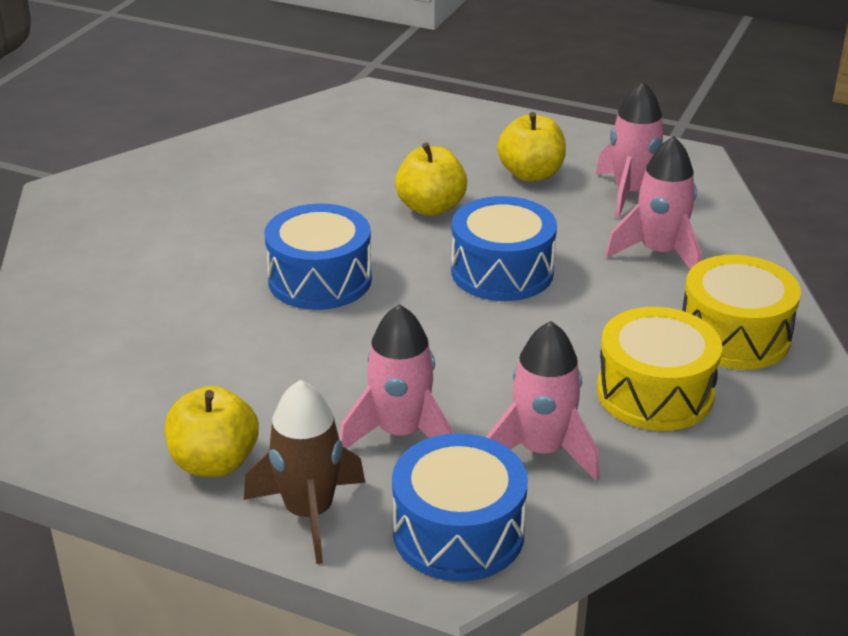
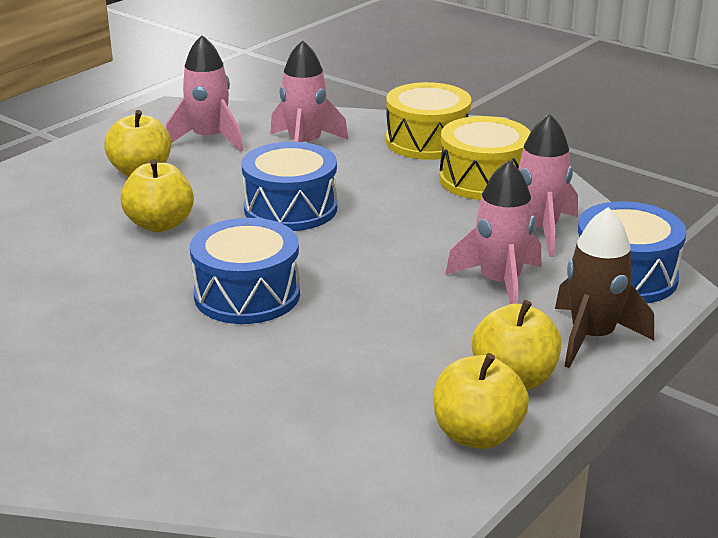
camera: 75 degrees left, 5 degrees down
none -> yellow apple [433,353,529,449]

